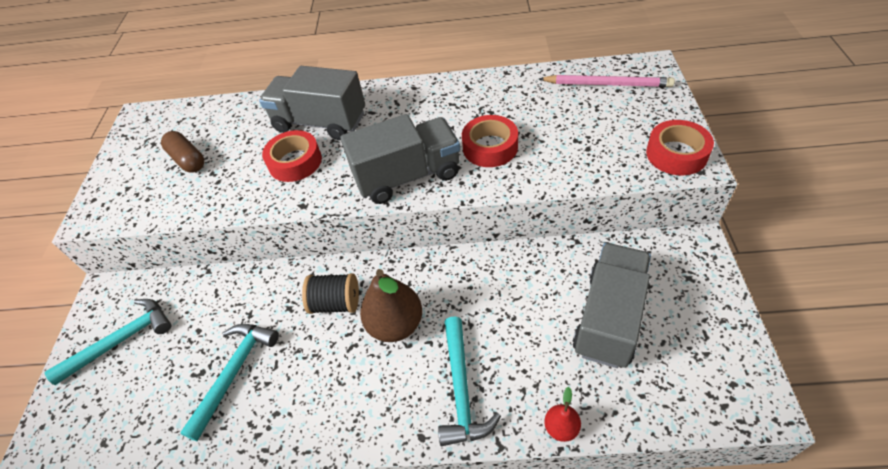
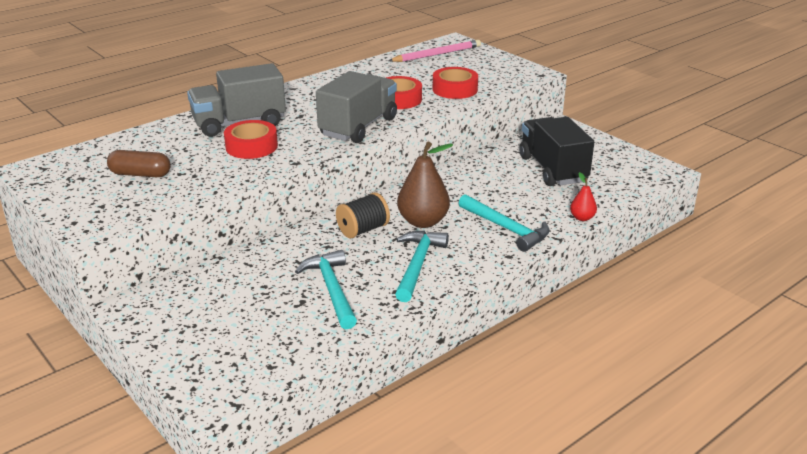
camera: 45 degrees left, 20 degrees down
turquoise hammer [45,299,171,385] -> turquoise hammer moved to [395,231,449,302]
grey truck [572,243,651,368] -> black truck [519,117,594,186]
red tape [646,120,714,175] -> red tape moved to [433,67,478,99]

